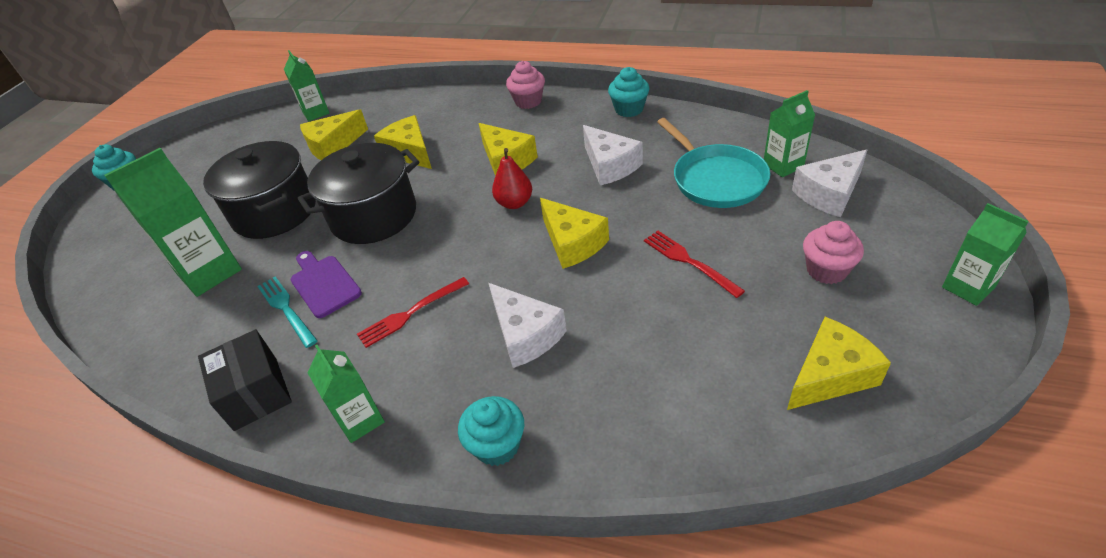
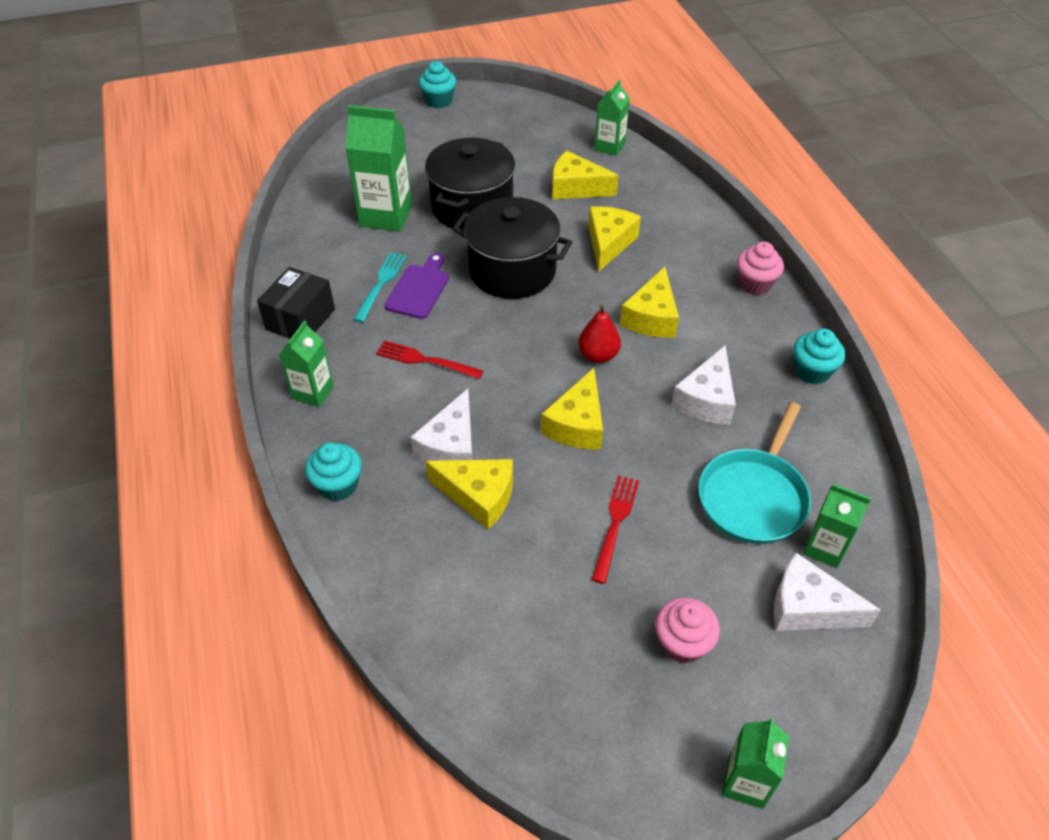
camera: 50 degrees right, 5 degrees up
yellow cheese [787,317,891,410] -> yellow cheese moved to [426,459,513,530]

